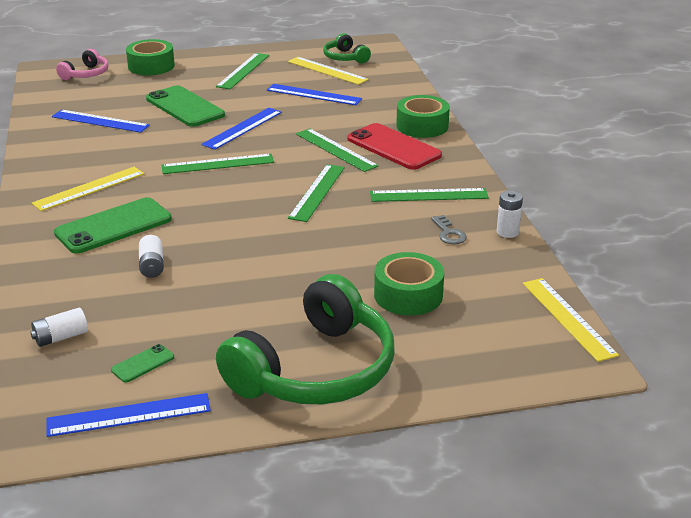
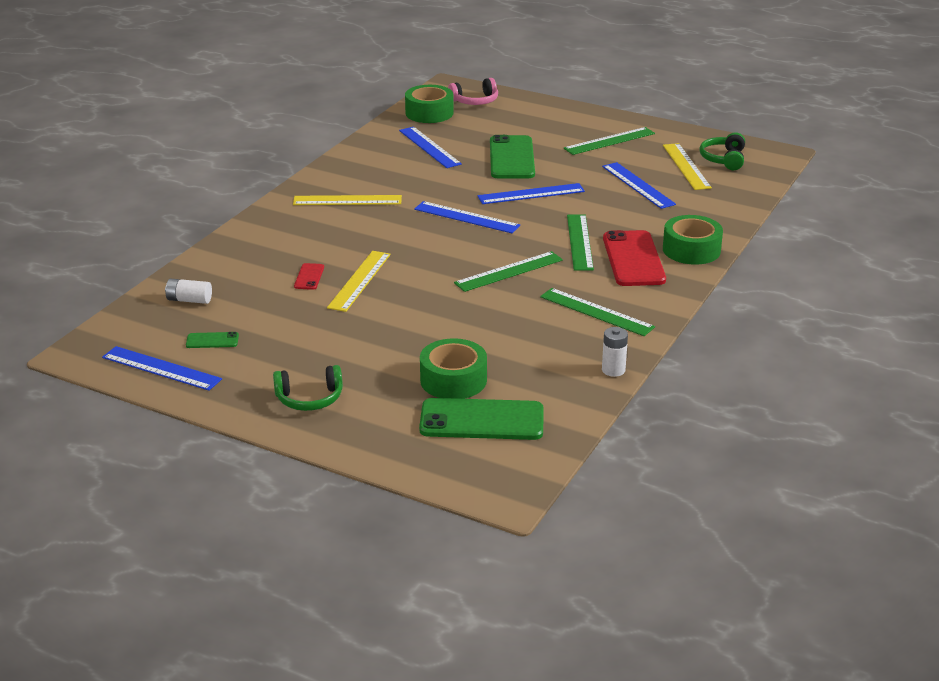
camera: 40 degrees right, 0 degrees up
green phone [54,197,172,254] -> green phone moved to [419,398,544,440]
green tape [126,39,175,75] -> green tape moved to [405,85,454,123]
white battery [139,235,164,278] -> red phone [294,263,324,290]
green ruler [161,154,274,174] -> blue ruler [414,201,520,233]
green headphones [216,274,394,404] -> green headphones [273,365,343,411], size x0.47
grey key [431,215,467,244] -> none
yellow ruler [523,278,619,362] -> yellow ruler moved to [327,251,391,312]

